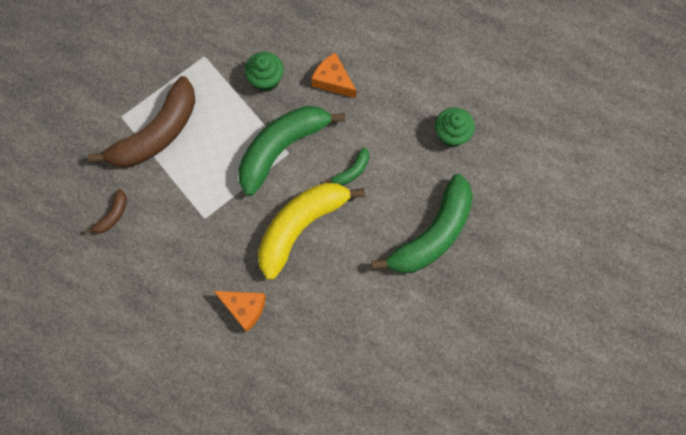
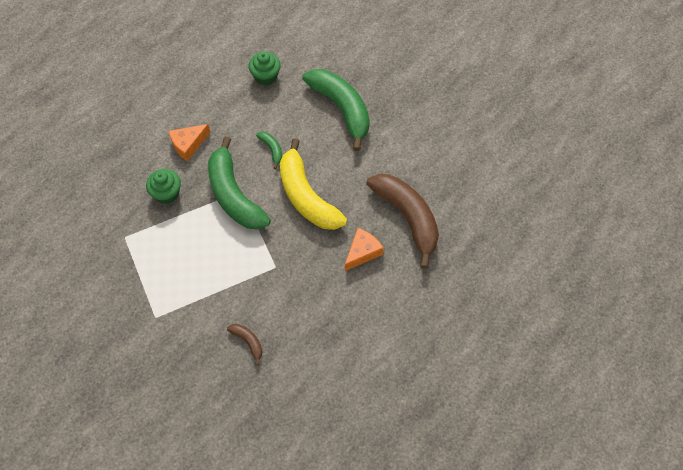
camera: 75 degrees left, 10 degrees down
brown banana [88,76,196,167] -> brown banana moved to [366,174,439,269]

